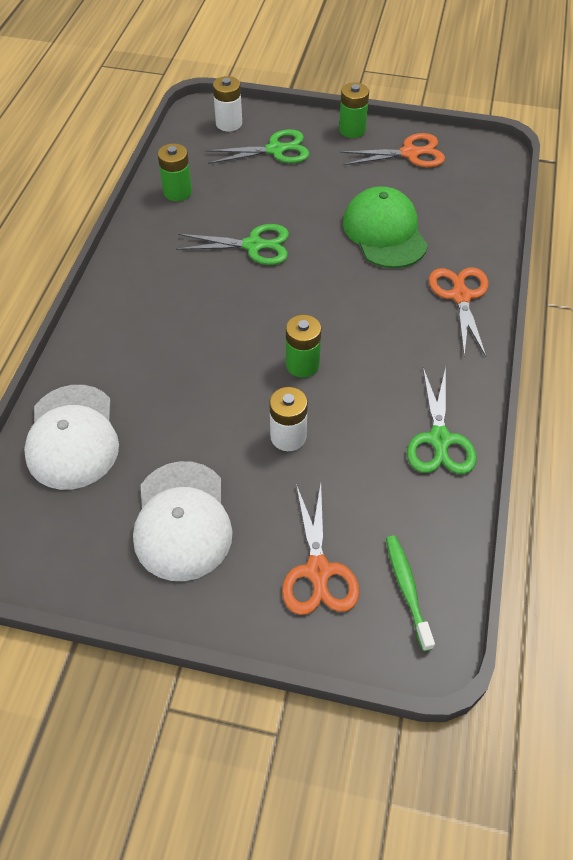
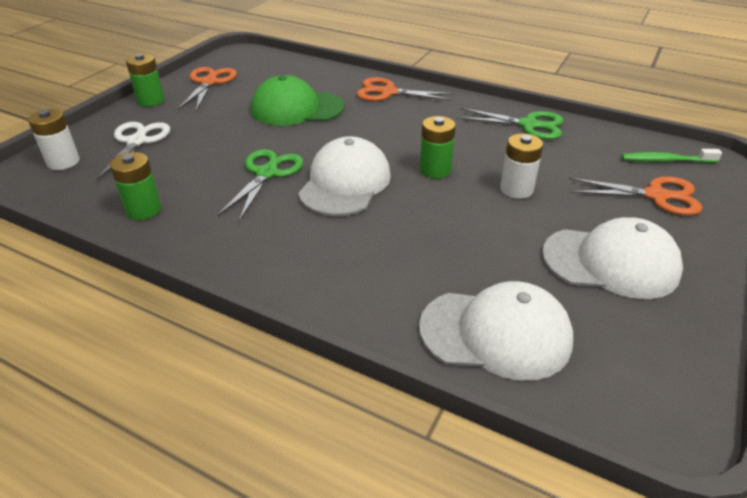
camera: 75 degrees left, 15 degrees down
green scissors [205,129,310,164] -> white scissors [96,122,170,181]
none -> white cap [298,136,391,216]

